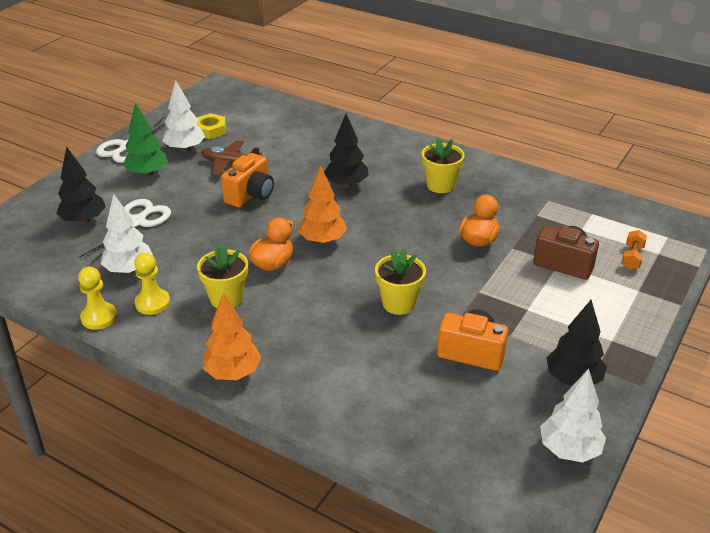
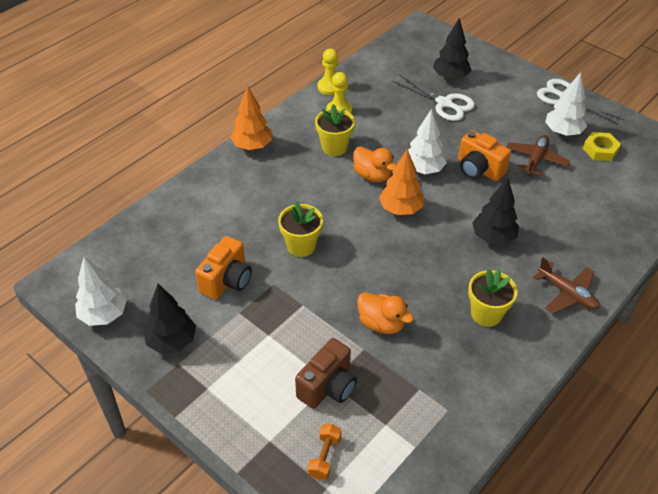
camera: 100 degrees right, 10 degrees up
white tree [101,194,153,274] -> white tree moved to [408,109,447,174]
green tree [123,103,168,177] -> none
orange dumbbell [621,230,647,270] -> orange dumbbell turned 75 degrees clockwise [308,424,341,480]
none -> brown plane [533,257,600,314]

